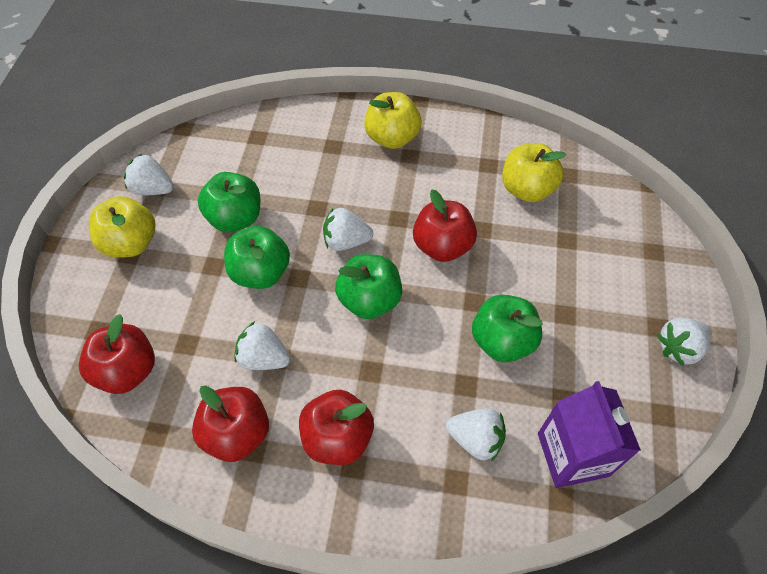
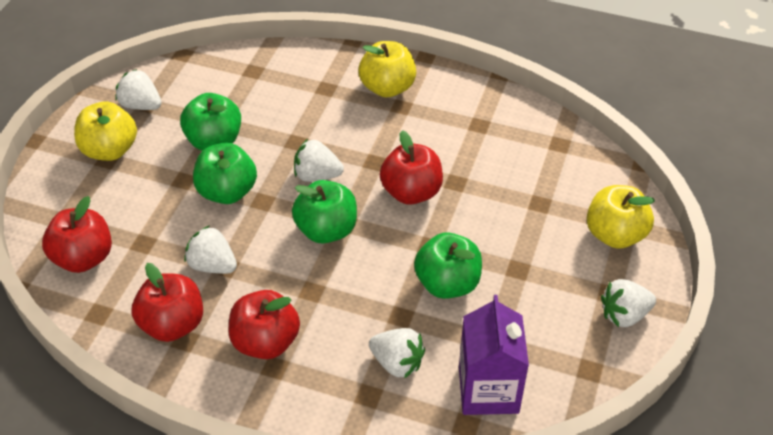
camera: 10 degrees right, 10 degrees down
yellow apple [502,143,566,202] -> yellow apple moved to [587,185,655,249]

